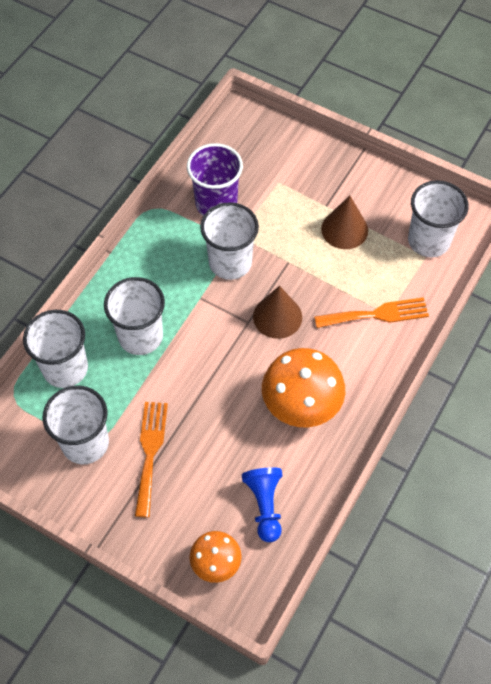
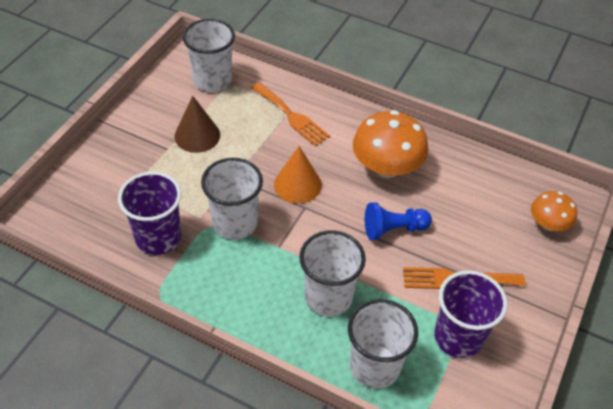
camera: 95 degrees left, 10 degrees down
white cup [42,385,109,464] -> purple cup [434,270,507,358]
blue pawn [242,467,283,542] -> blue pawn moved to [365,202,432,240]
brown cone [253,286,302,339] -> orange cone [274,146,322,204]
orange fork [314,297,429,328] -> orange fork turned 150 degrees clockwise [251,82,330,147]

